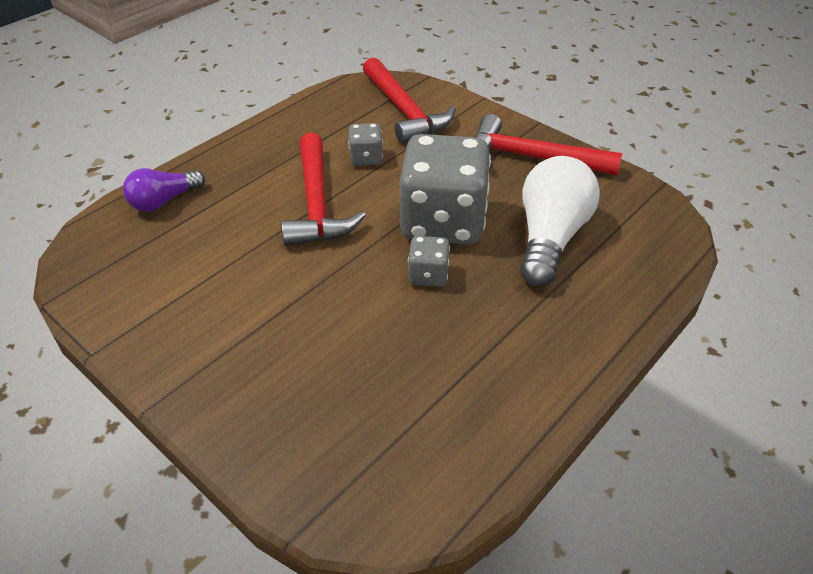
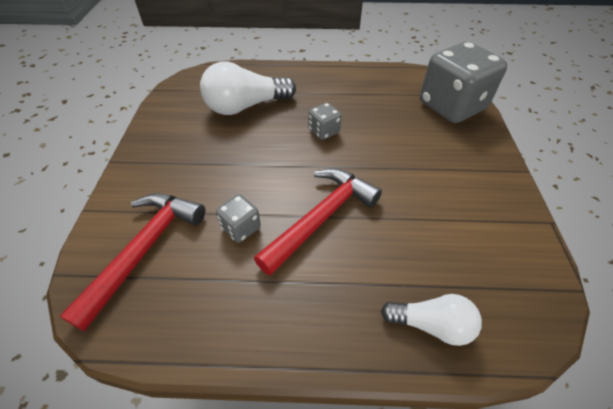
camera: 130 degrees left, 5 degrees up
purple light bulb [123,168,205,212] -> white light bulb [381,294,482,346]
grey dice [400,134,491,244] -> grey dice moved to [420,42,507,123]
red hammer [475,114,622,176] -> none

